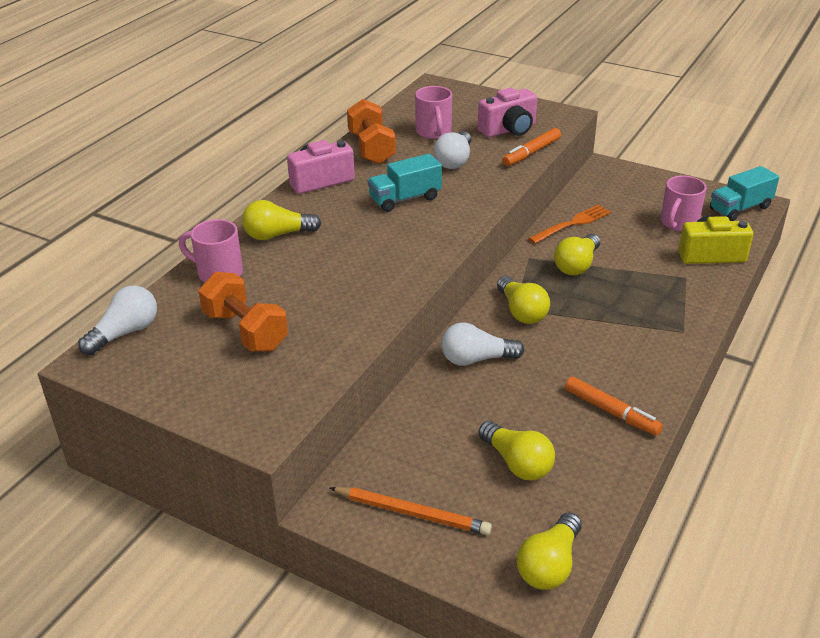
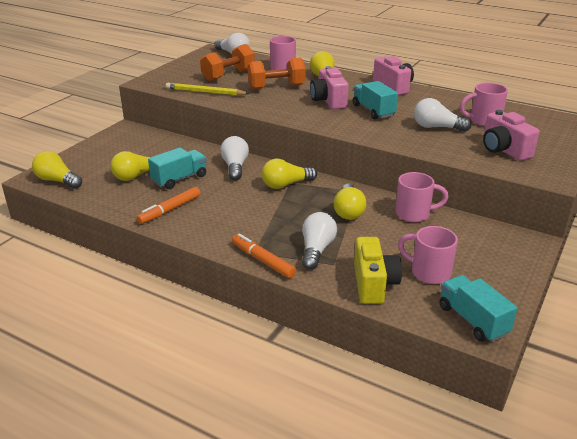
camera: 90 degrees right, 5 degrees down
orange pencil [329,487,492,535] -> none
orange dumbbell [347,99,396,164] -> orange dumbbell moved to [248,58,306,90]
orange marker [502,128,561,166] -> orange marker moved to [232,233,296,278]
orange fork [528,205,611,244] -> pink mug [395,172,449,222]
yellow light bulb [554,234,600,275] -> yellow light bulb turned 120 degrees counterclockwise [334,183,366,220]
none -> turquoise truck [148,147,207,189]
none -> yellow pencil [166,83,250,96]
none -> white light bulb [302,212,337,270]
none -> pink camera [310,66,349,109]

